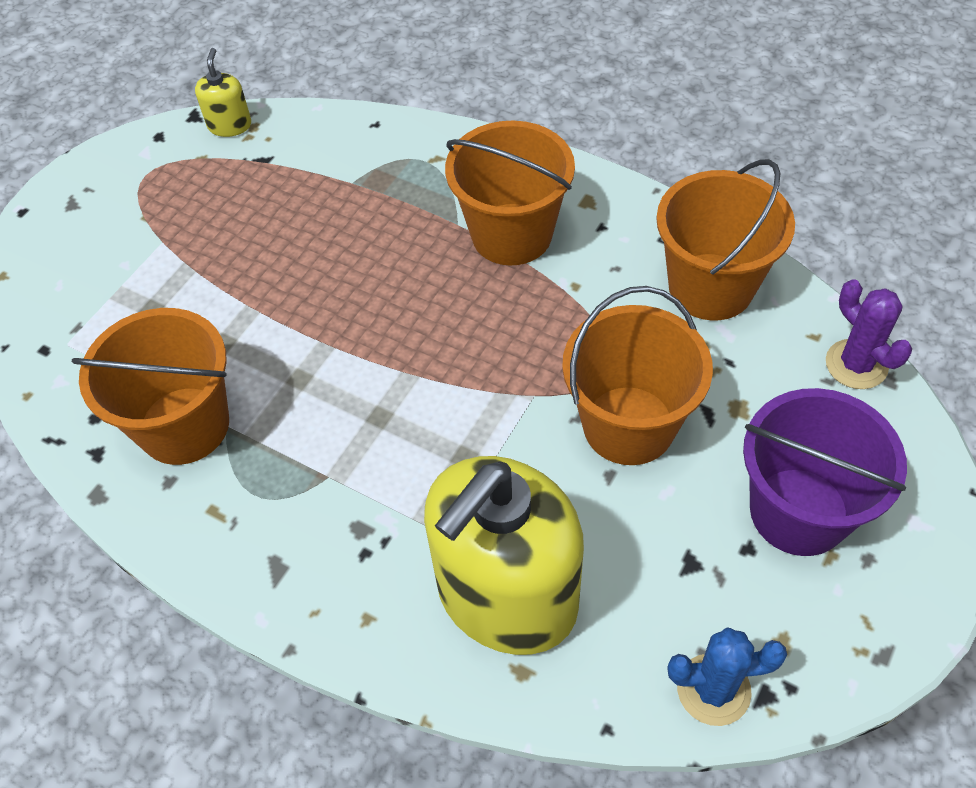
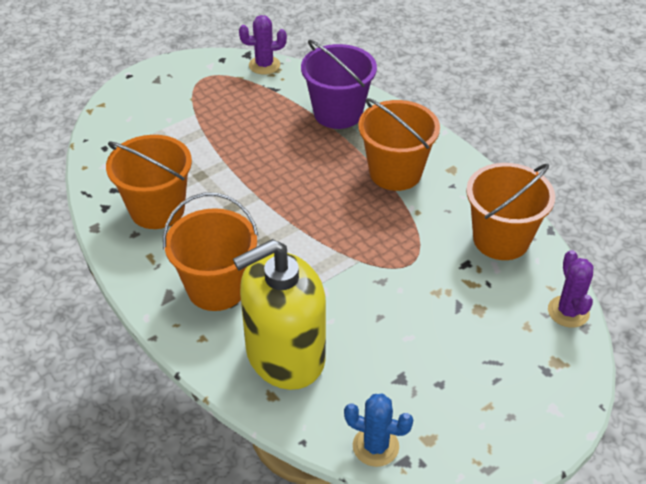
camera: 20 degrees right, 10 degrees down
yellow soap dispenser [195,48,251,137] -> purple cactus [239,15,287,75]
orange bucket [562,286,713,465] -> orange bucket moved to [163,193,258,311]
purple bucket [743,388,907,556] -> purple bucket moved to [301,40,377,129]

